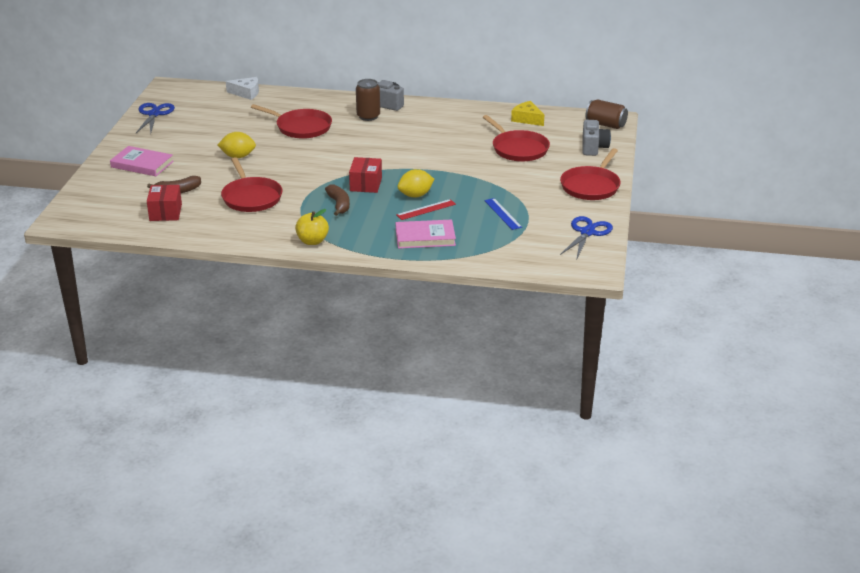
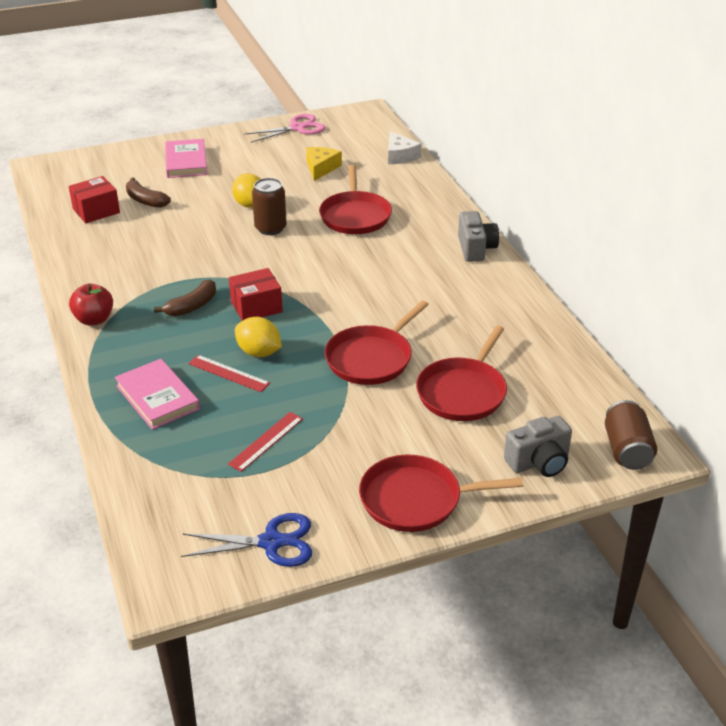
camera: 60 degrees right, 5 degrees up
blue scissors [136,103,175,133] -> pink scissors [244,114,325,142]
red pan [221,157,282,212] -> red pan moved to [324,300,429,385]
yellow apple [295,209,329,245] -> red apple [69,284,113,326]
brown can [356,79,380,121] -> brown can moved to [252,178,287,235]
blue ruler [484,198,522,230] -> red ruler [228,412,303,472]
yellow cheese [511,101,544,126] -> yellow cheese moved to [306,147,342,181]

